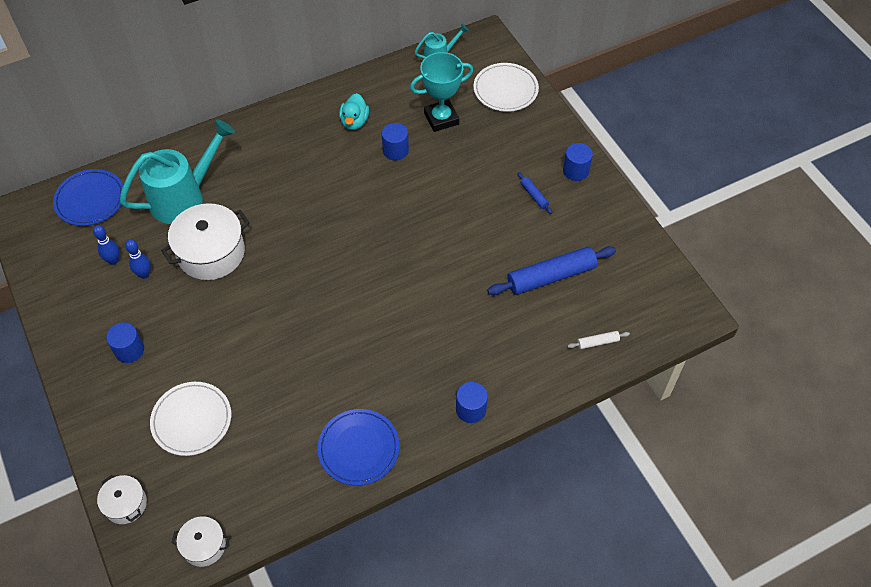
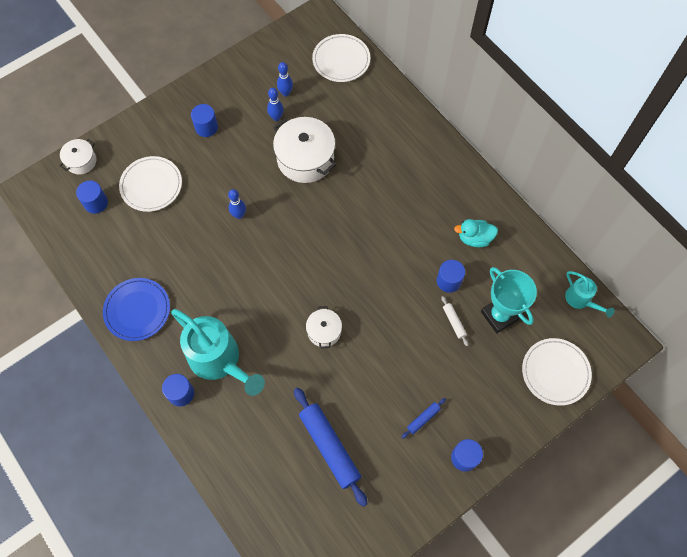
camera: 80 degrees right, 10 degrees up
blue plate [53,169,123,226] -> white plate [312,34,370,82]
turquoise watering can [120,119,235,224] -> turquoise watering can moved to [171,309,265,396]
white pot [172,516,230,567] -> white pot moved to [306,306,342,349]
white rolling pin [567,331,630,349] -> white rolling pin moved to [441,296,468,346]
none -> blue cylinder [76,181,108,214]
none -> blue bowling pin [228,189,246,219]

